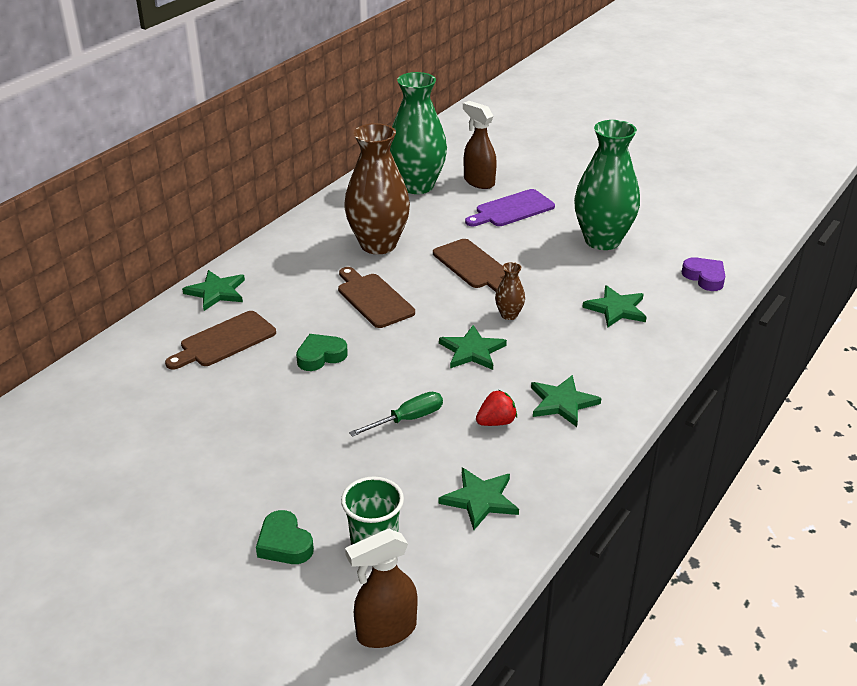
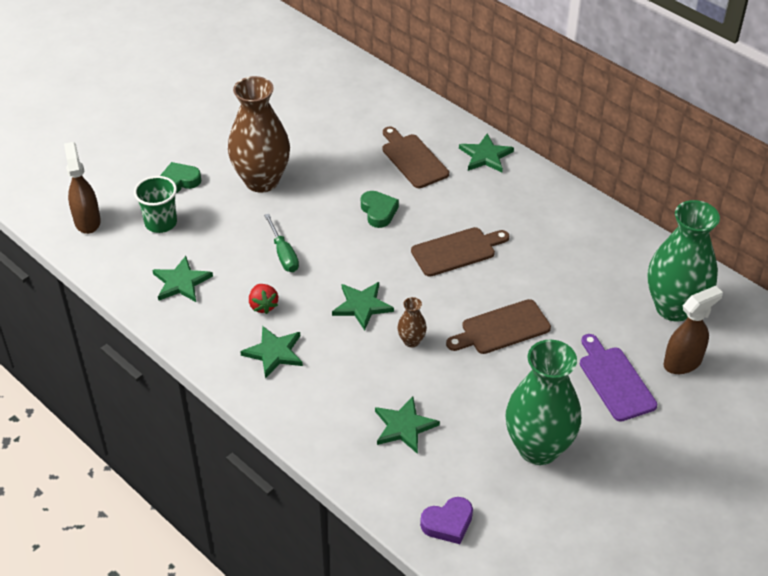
camera: 100 degrees right, 10 degrees up
brown vase [344,123,410,254] -> brown vase moved to [228,76,290,193]

